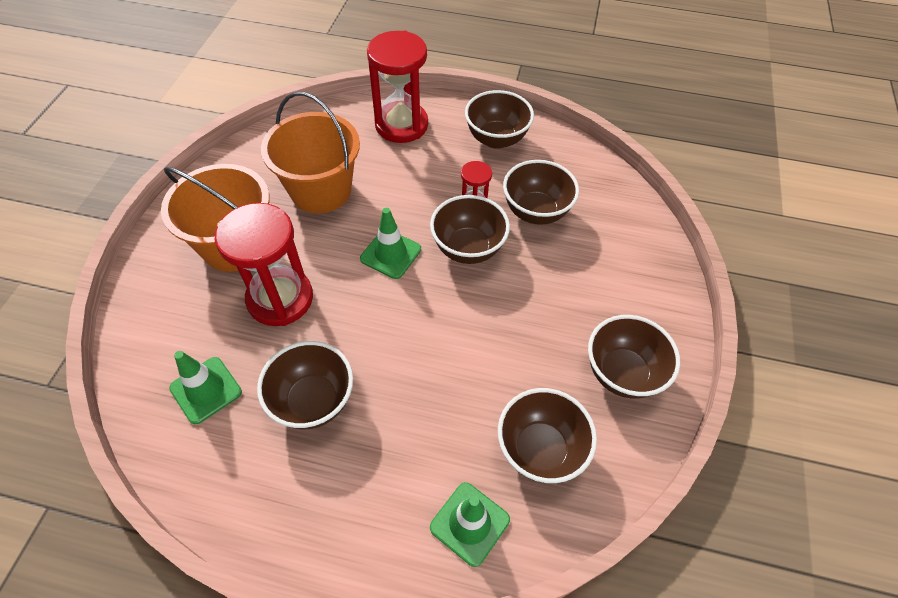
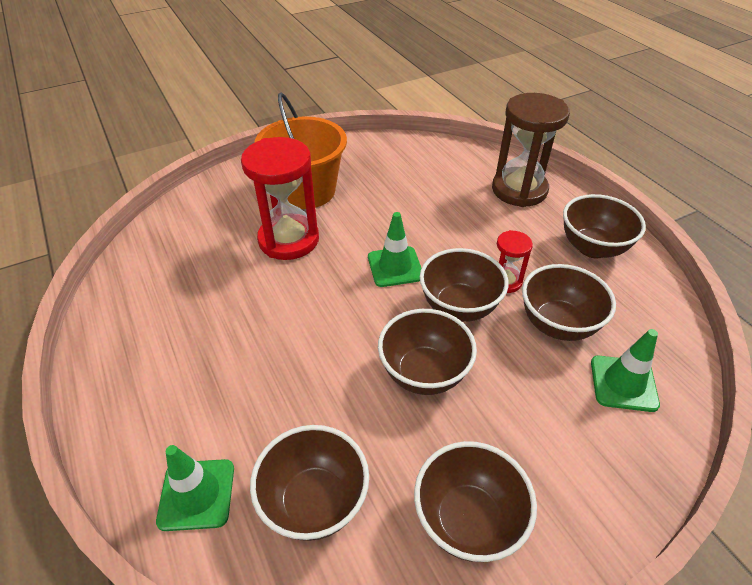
camera: 50 degrees right, 10 degrees down
green traffic cone [169,351,242,424] -> green traffic cone moved to [591,329,660,412]
brown bowl [257,341,353,429] -> brown bowl moved to [378,309,477,395]
orange bucket [261,92,360,213] -> none
red hourglass [367,31,428,143] -> brown hourglass [492,93,570,207]

